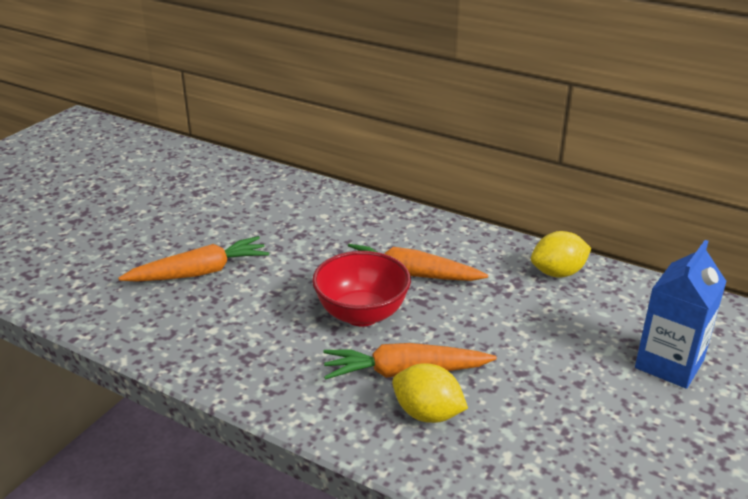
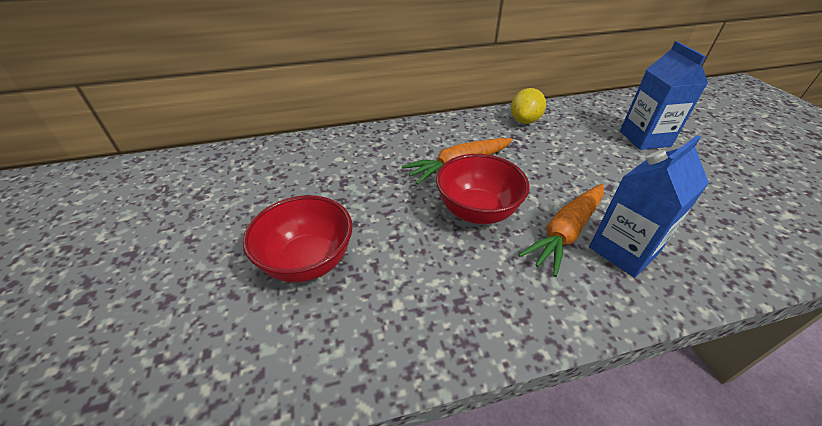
camera: 45 degrees left, 10 degrees up
orange carrot [118,236,269,282] -> red bowl [243,195,353,282]
yellow lemon [392,363,468,423] -> blue carton [589,135,709,277]

